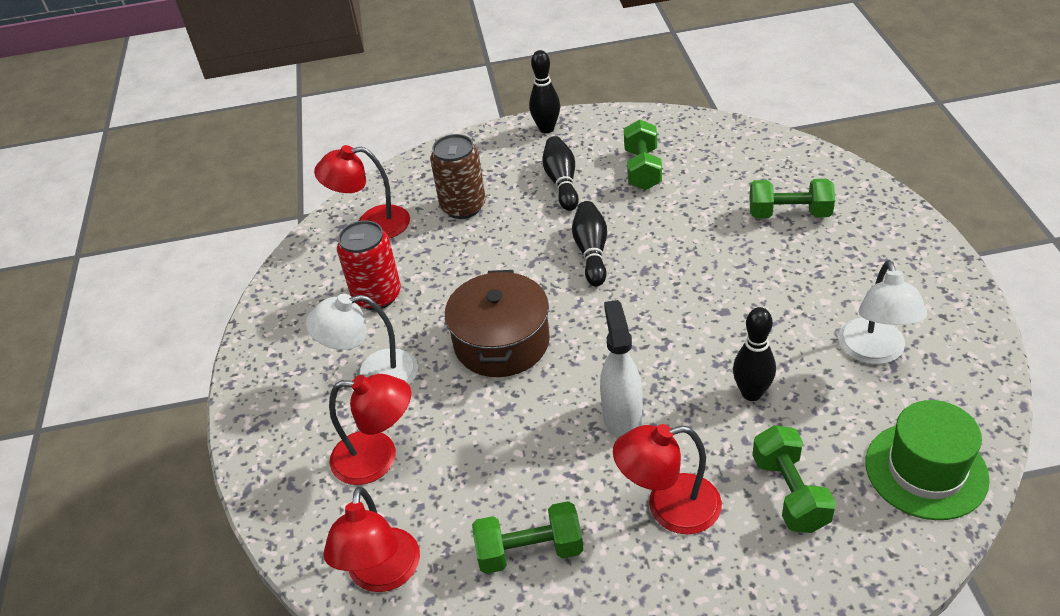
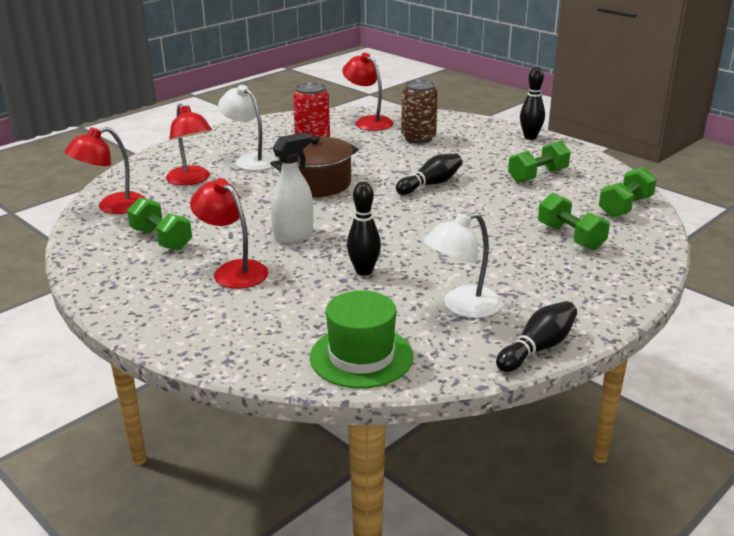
camera: 50 degrees right, 15 degrees down
black bowling pin [542,136,579,211] -> black bowling pin moved to [496,301,577,372]
green dumbbell [752,425,836,533] -> green dumbbell moved to [599,167,657,217]

